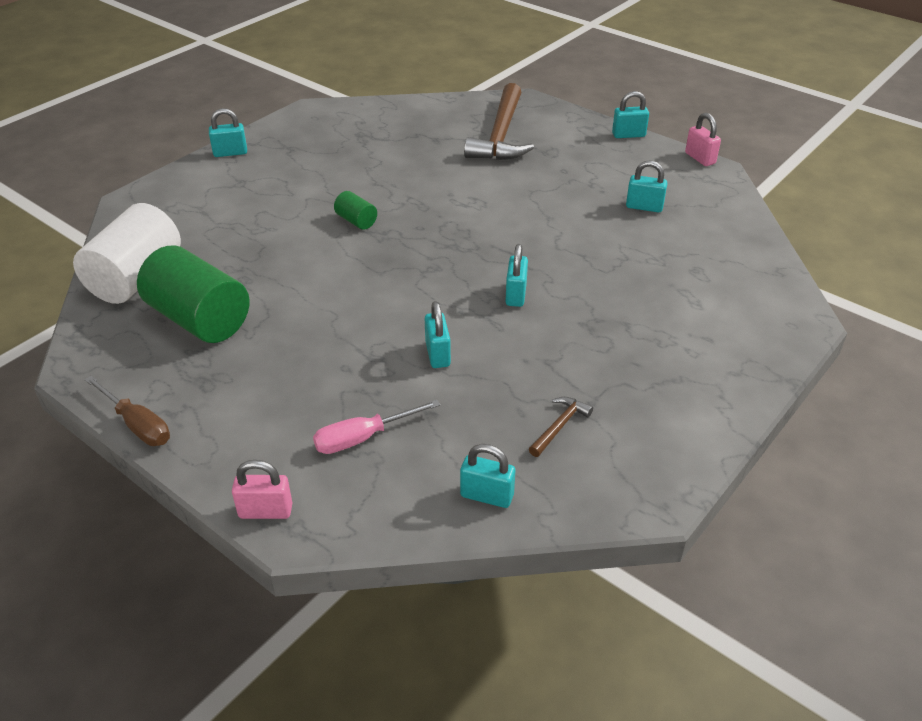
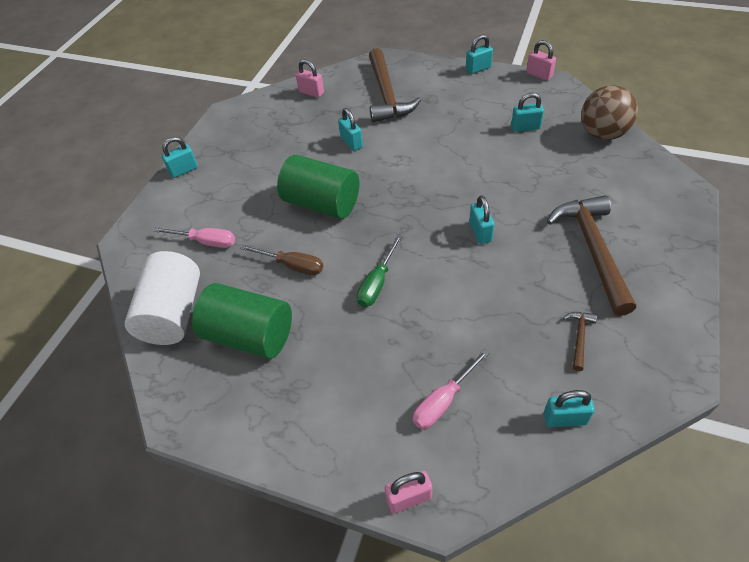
camera: 15 degrees left, 10 degrees up
brown screwdriver [85,376,170,446] -> brown screwdriver moved to [240,244,323,275]
green cylinder [334,191,377,230] -> green cylinder [277,155,359,219], size x2.19
turquoise padlock [425,301,451,368] -> turquoise padlock moved to [338,108,363,151]
none -> pink screwdriver [153,227,235,248]
none -> pink padlock [296,59,324,98]
none -> green screwdriver [357,235,402,307]
none -> brown hammer [547,195,636,316]
none -> brown ball [581,85,638,140]

